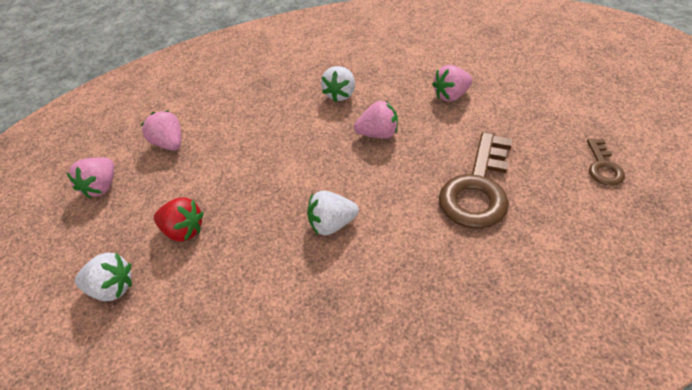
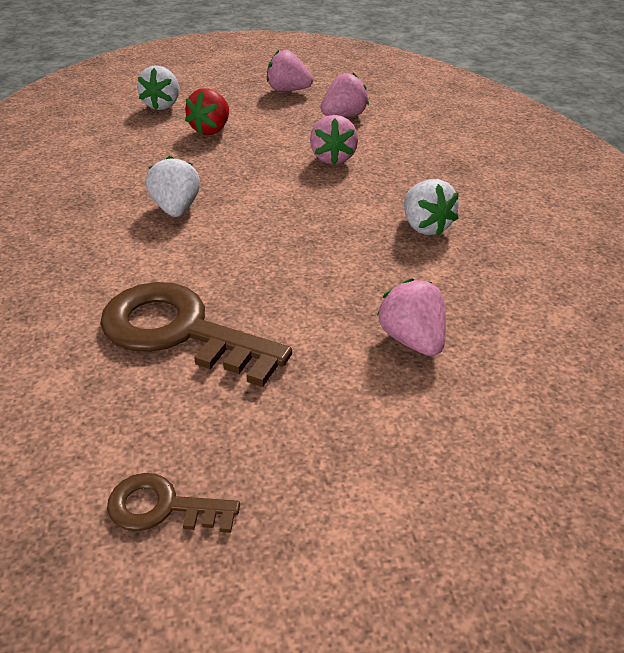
camera: 90 degrees right, 10 degrees down
white strawberry [321,66,355,102] -> white strawberry turned 135 degrees counterclockwise [404,179,459,236]
pink strawberry [354,101,398,138] -> pink strawberry moved to [310,115,358,165]

